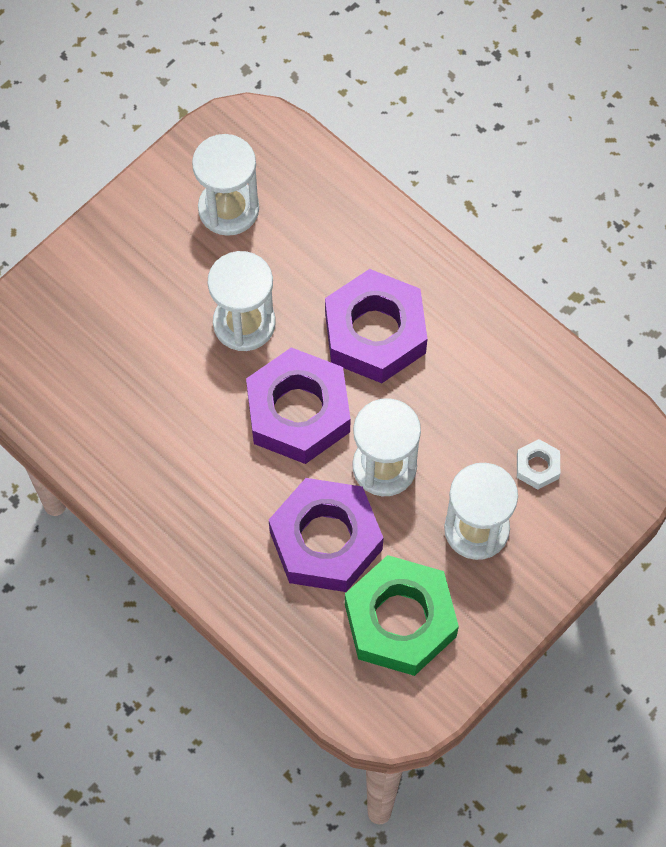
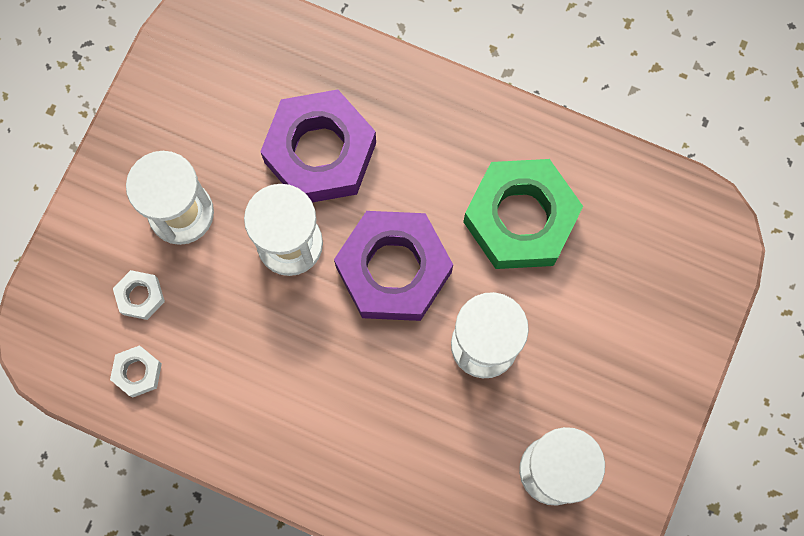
camera: 160 degrees right, 10 degrees up
purple nut [325,269,427,383] -> none
green nut [345,555,459,676] -> green nut moved to [463,159,583,269]
none -> white nut [110,345,162,397]

